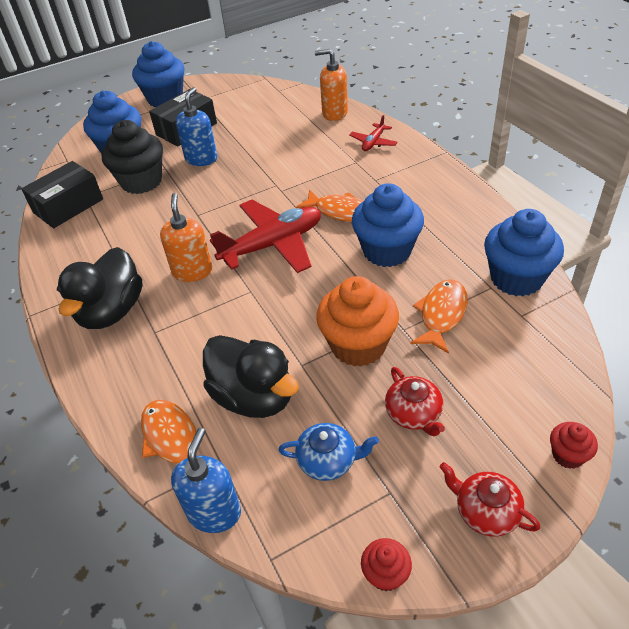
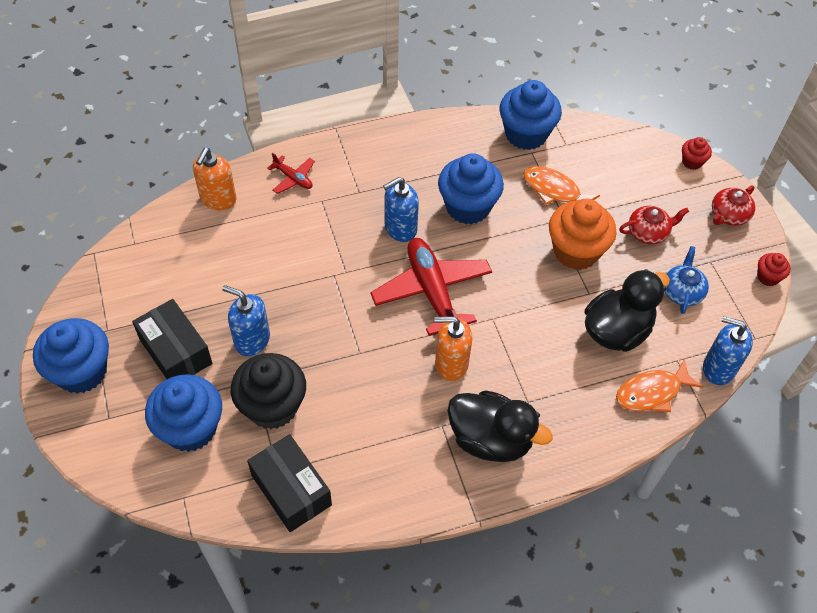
camera: 85 degrees left, 10 degrees up
orange fish [296,189,363,222] -> blue soap dispenser [383,177,419,242]

